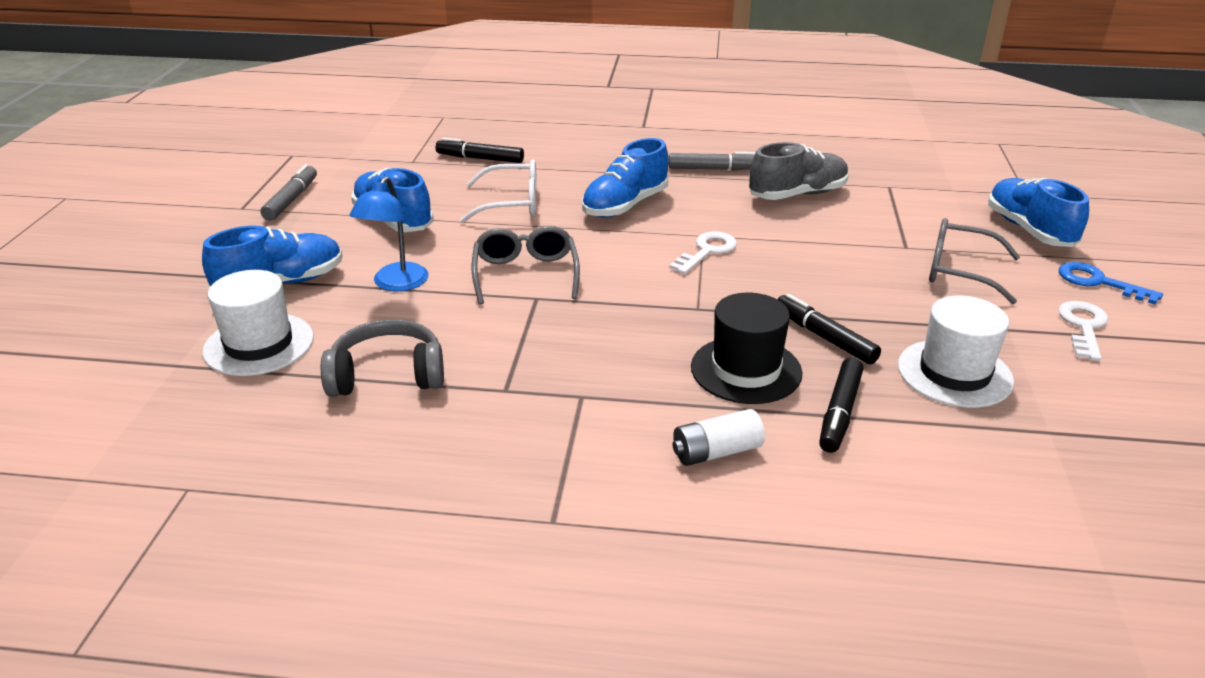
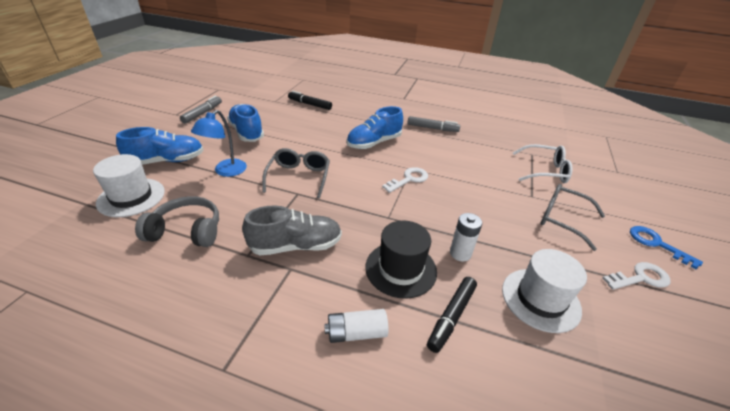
camera: 10 degrees right, 5 degrees up
white glasses [460,159,537,223] -> white glasses moved to [513,144,573,183]
grey shoe [749,142,849,200] -> grey shoe moved to [242,205,342,255]
black marker [777,294,881,365] -> white battery [450,213,482,261]
blue shoe [988,178,1089,247] -> none
white key [1058,301,1108,361] -> white key turned 45 degrees clockwise [603,262,670,290]

